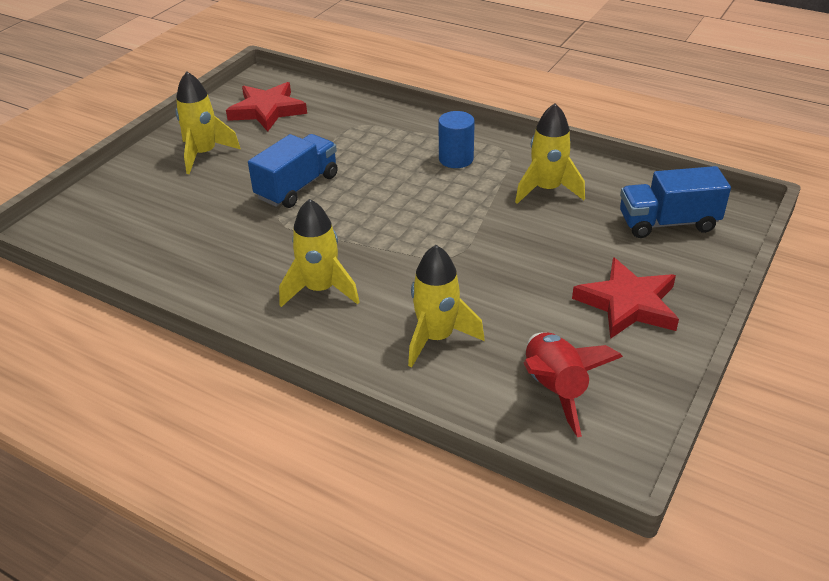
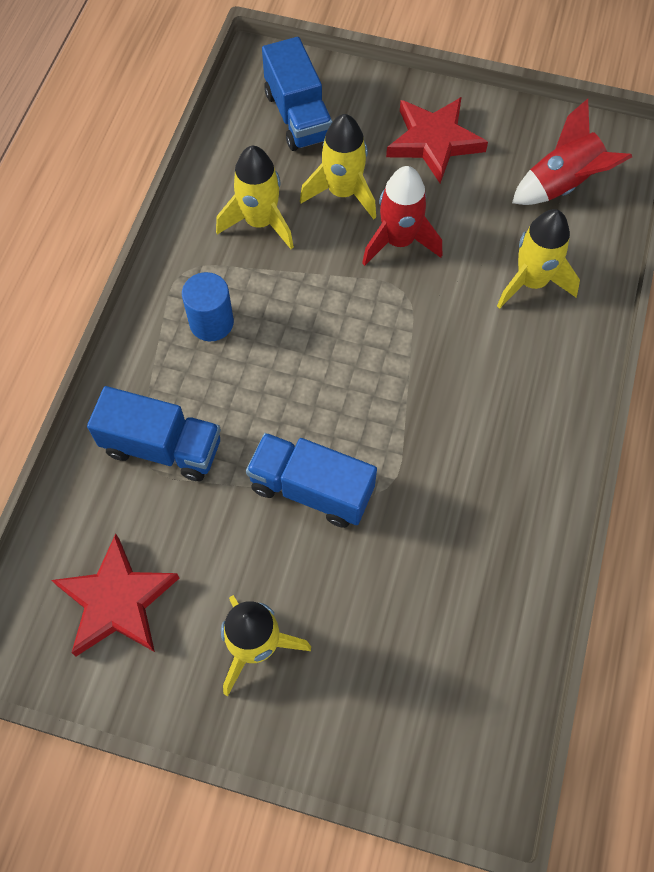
camera: 105 degrees left, 25 degrees up
yellow rocket [279,199,360,307] -> yellow rocket moved to [300,114,376,219]
none -> blue truck [87,386,221,481]
none -> red rocket [362,166,442,266]

